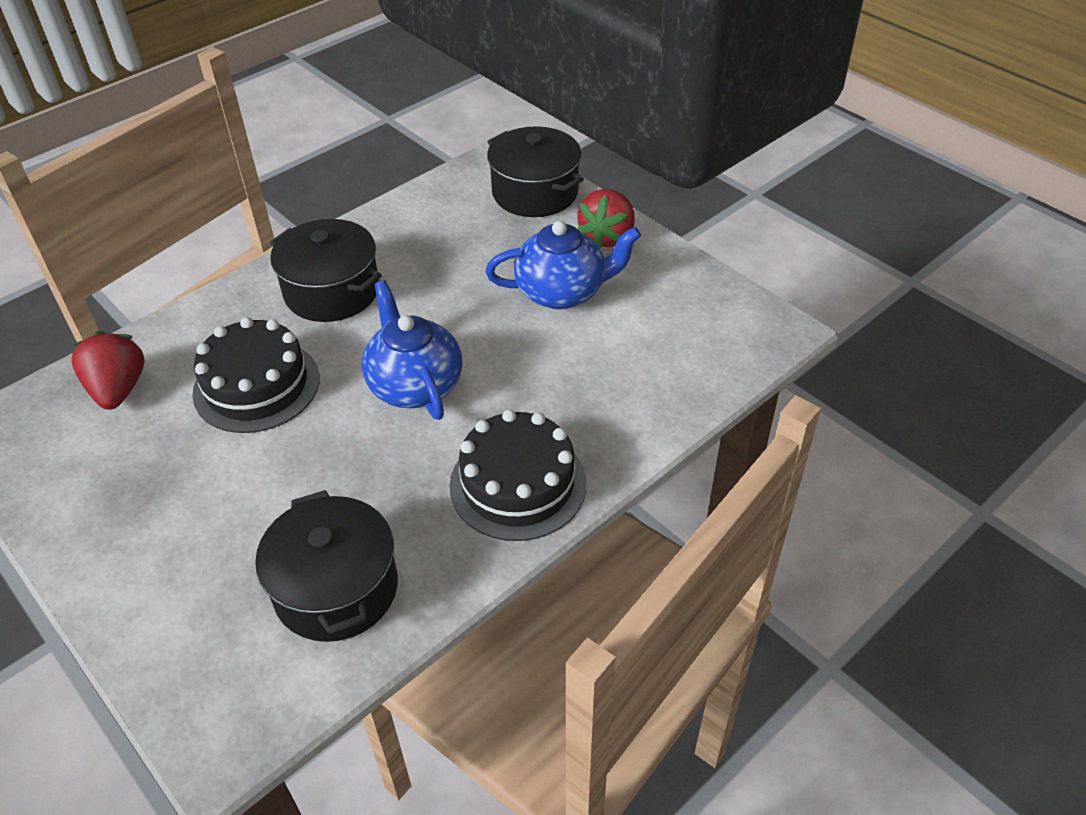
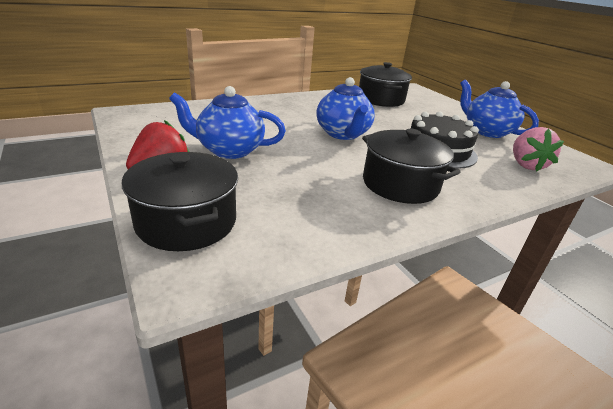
camera: 170 degrees left, 15 degrees down
red strawberry [71,331,145,410] -> pink strawberry [513,127,564,172]
black cake [449,409,586,541] -> none
none -> blue teapot [460,80,539,138]

